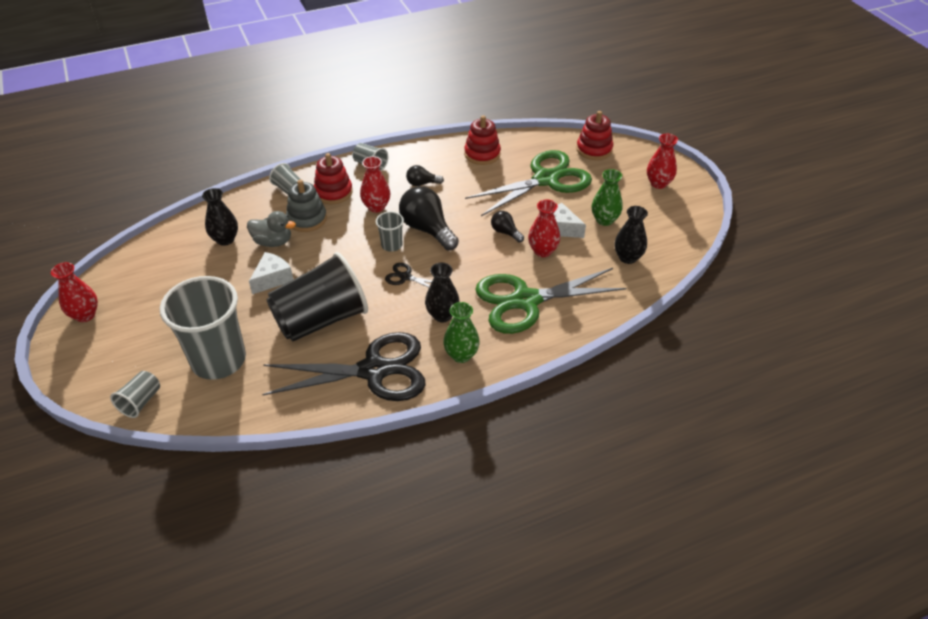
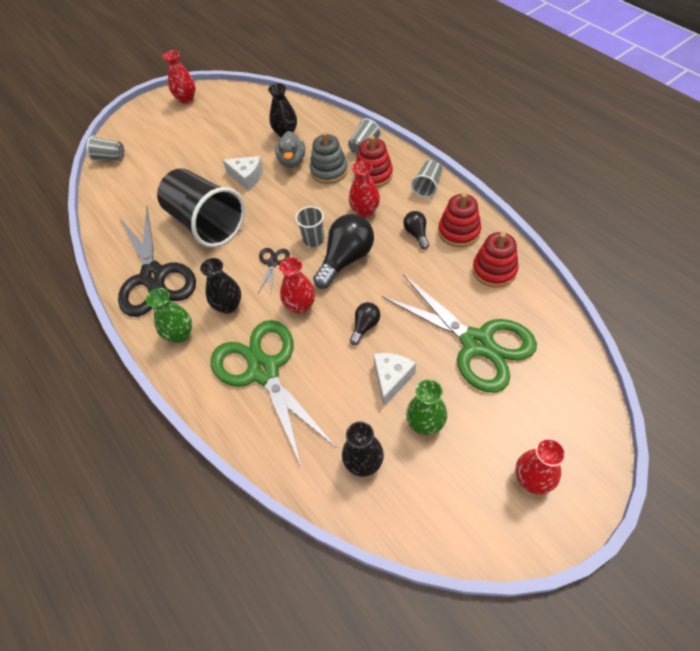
camera: 80 degrees right, 10 degrees up
grey cup [160,276,246,380] -> none
red vase [528,199,560,257] -> red vase moved to [279,257,315,314]
red stacking toy [576,111,613,160] -> red stacking toy moved to [438,193,481,247]

